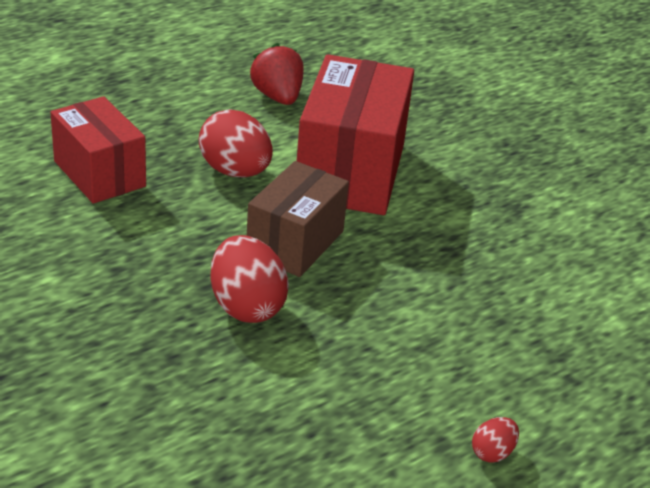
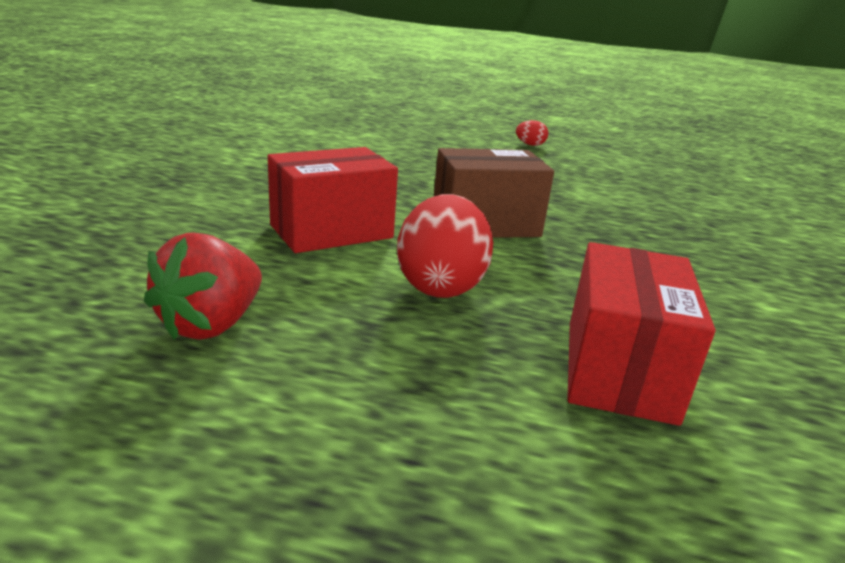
camera: 130 degrees left, 10 degrees down
red egg [210,235,289,323] -> none
red box [297,54,414,215] -> red box [268,147,398,253], size x0.63

